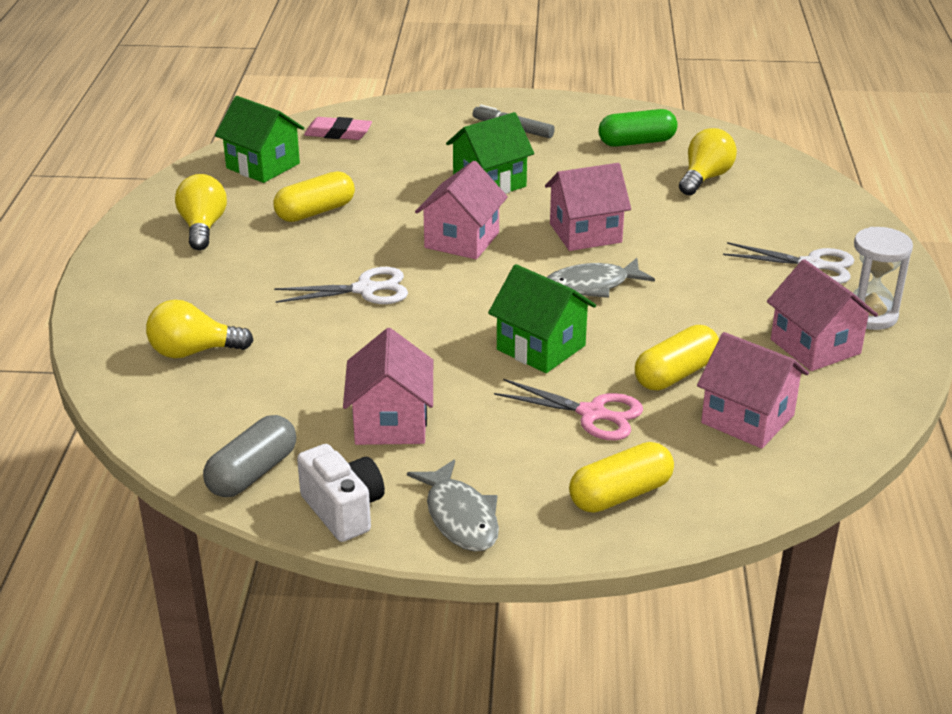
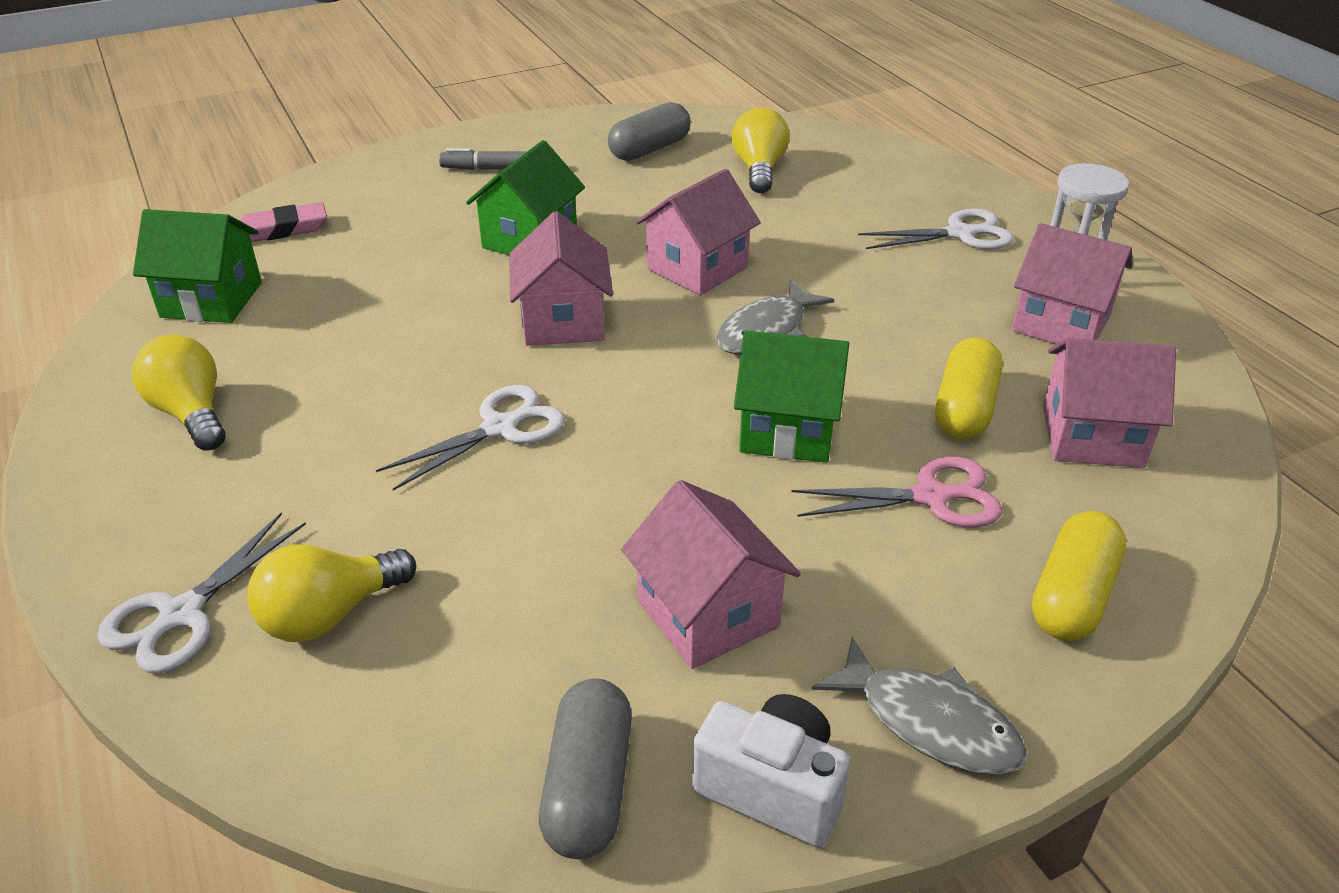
camera: 30 degrees left, 5 degrees up
yellow capsule [273,171,355,222] -> none
green capsule [598,109,678,147] -> grey capsule [608,102,691,161]
none -> white scissors [97,512,306,674]

